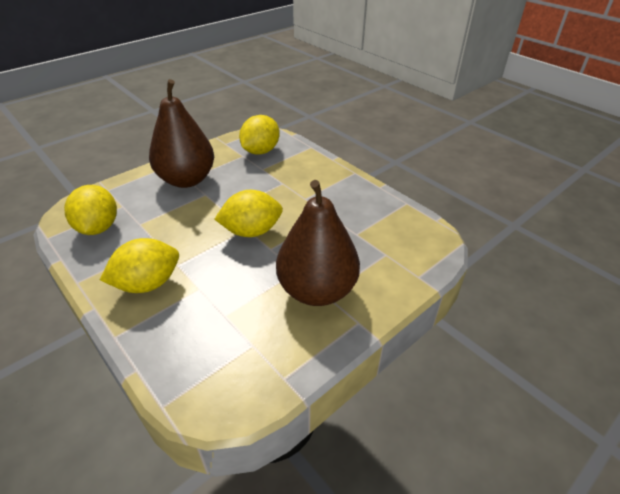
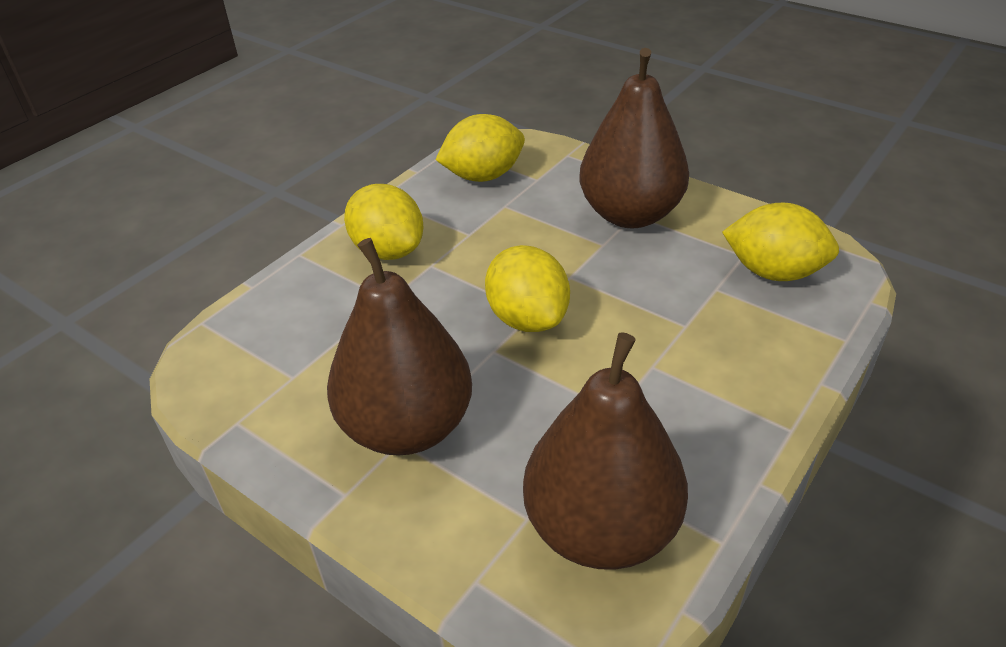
camera: 80 degrees right, 0 degrees up
none -> brown pear [523,332,688,570]

